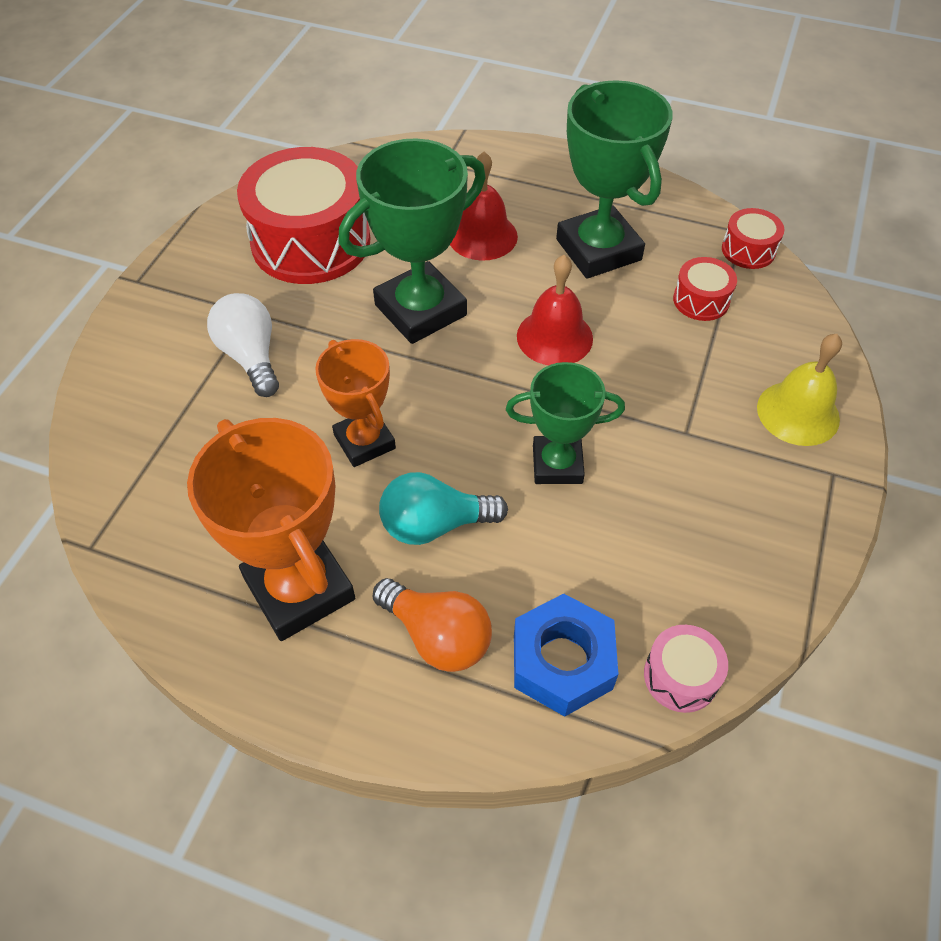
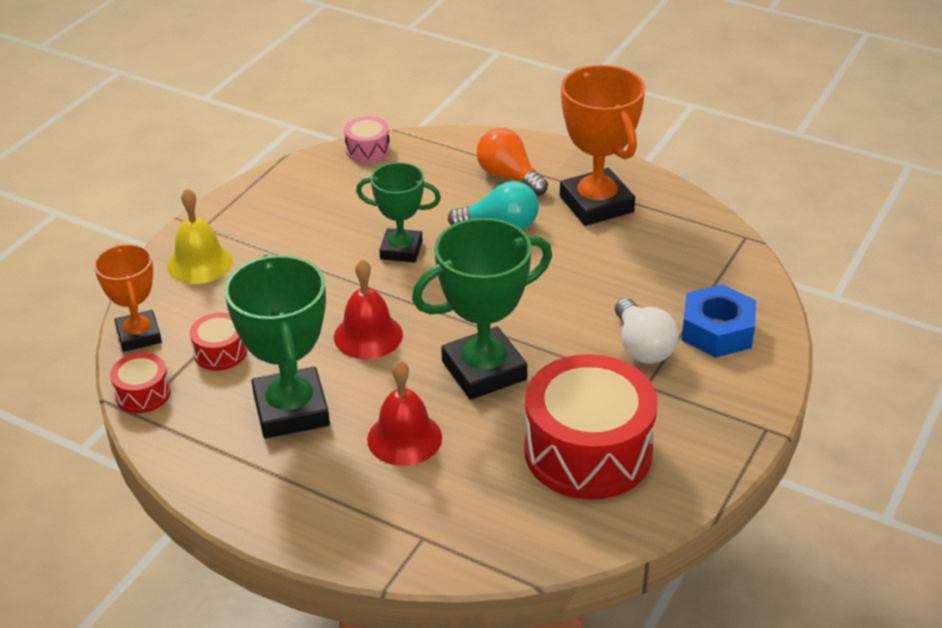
camera: 170 degrees left, 15 degrees down
orange trophy [315,339,396,467] -> orange trophy moved to [94,244,162,352]
blue nut [514,593,619,717] -> blue nut moved to [681,284,756,358]

